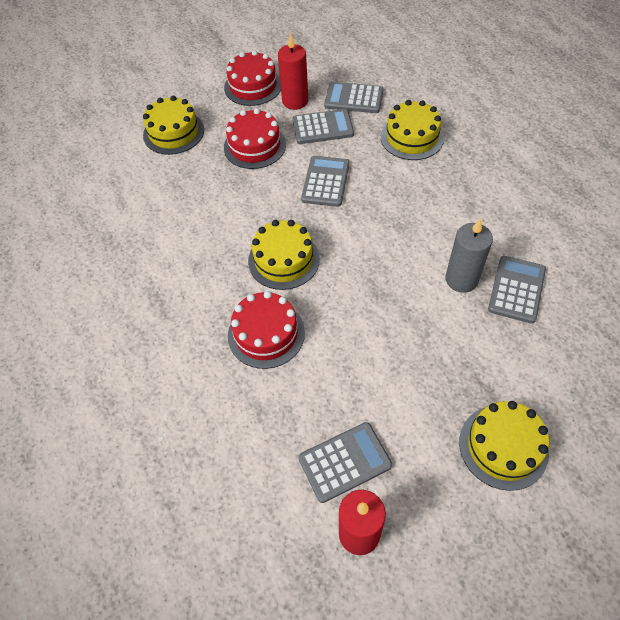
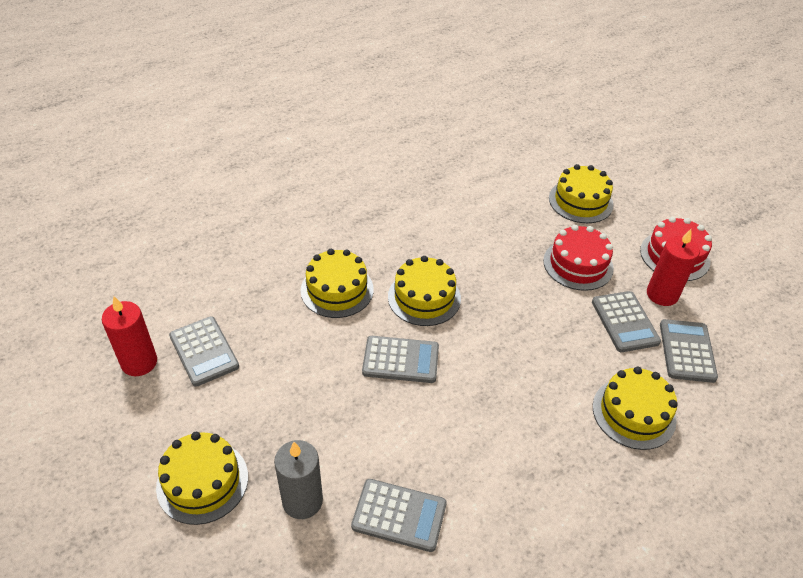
camera: 80 degrees right, 10 degrees down
red cake [228,291,305,369] -> yellow cake [301,249,374,318]
grey calculator [301,156,350,207] -> grey calculator moved to [362,336,439,383]
grey candle [445,219,493,293] -> grey candle moved to [274,440,323,519]

